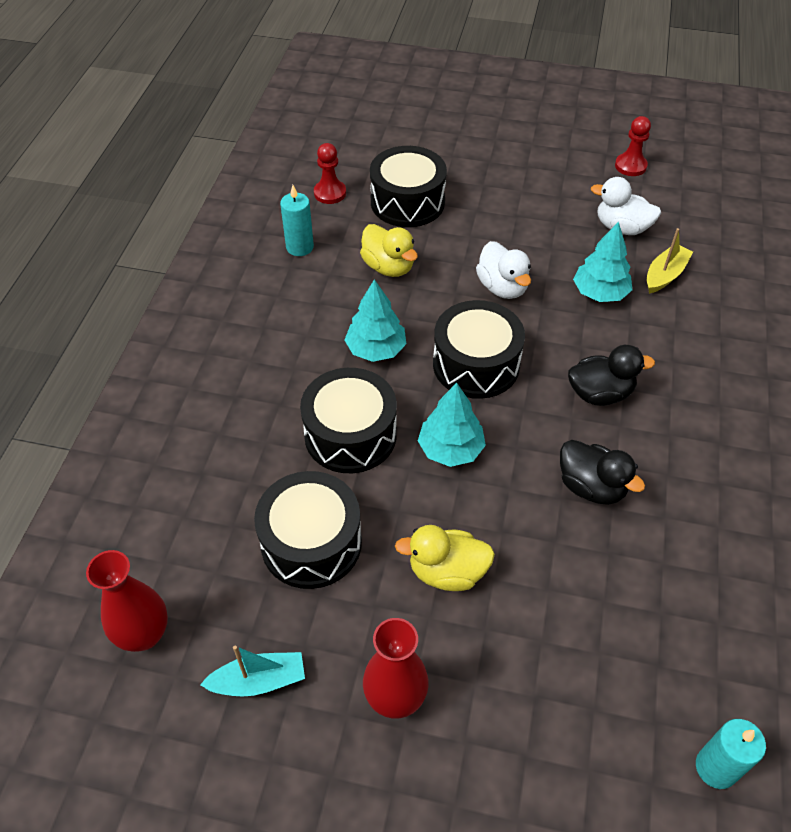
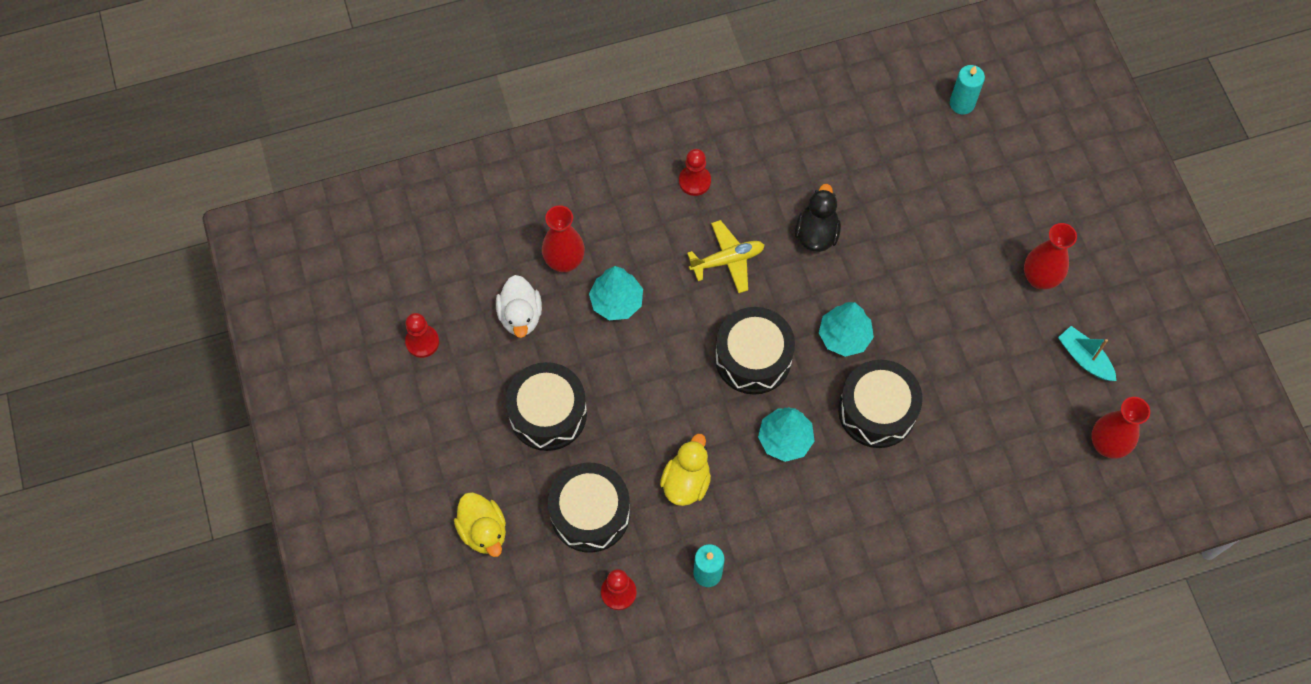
camera: 120 degrees left, 15 degrees up
black drum [254,471,362,589] -> black drum moved to [506,362,587,451]
yellow duck [395,525,495,591] -> yellow duck moved to [454,492,506,557]
white duck [476,241,531,299] -> none
black duck [568,345,655,406] -> yellow plane [687,220,765,293]
yellow boat [647,228,693,294] -> red vase [542,205,585,272]
none -> red pawn [679,149,711,196]

